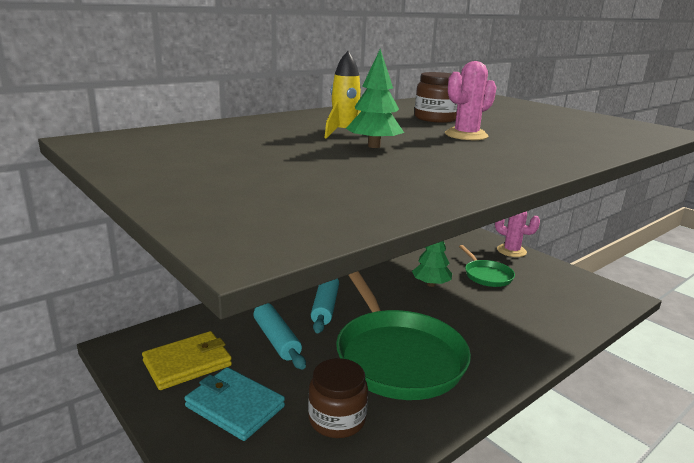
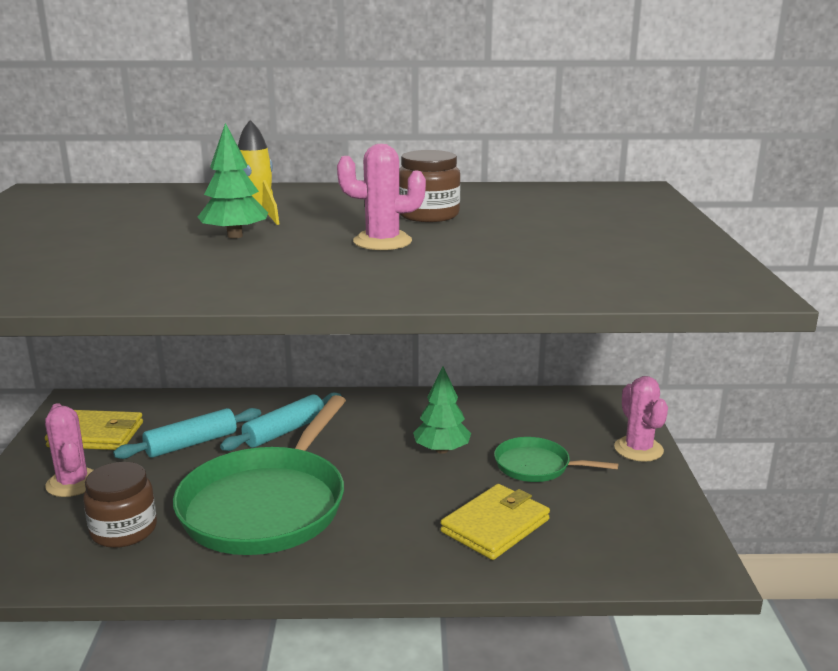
camera: 40 degrees right, 0 degrees up
turquoise wallet [184,367,285,441] -> pink cactus [45,403,94,497]
turquoise rolling pin [253,303,306,370] -> turquoise rolling pin turned 45 degrees clockwise [113,408,261,459]
green pan [459,245,515,287] -> green pan turned 90 degrees clockwise [494,437,618,482]
none -> yellow wallet [440,484,550,560]

